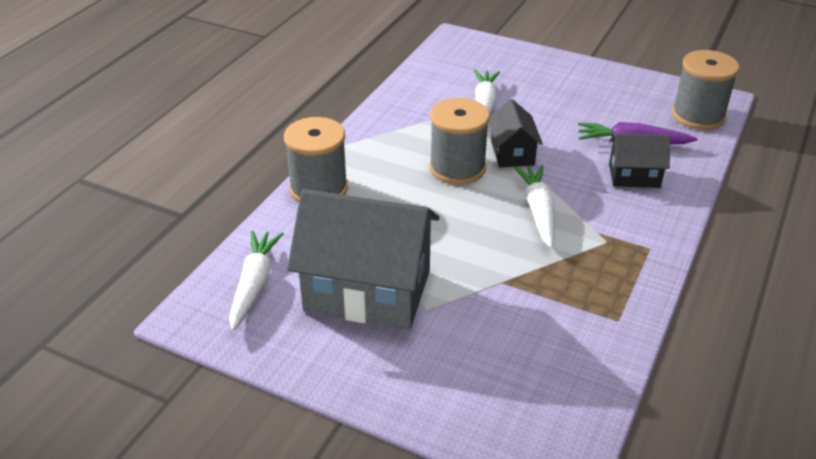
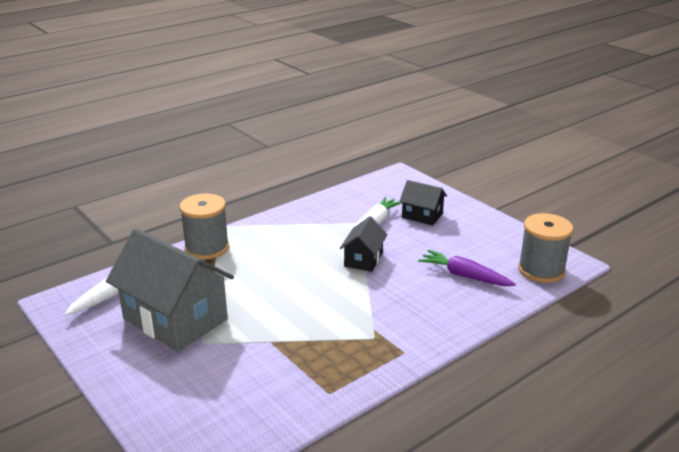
camera: 25 degrees right, 10 degrees down
grey spool [429,98,490,185] -> none
white carrot [513,165,555,248] -> none
black house [609,133,670,188] -> black house moved to [399,180,447,225]

